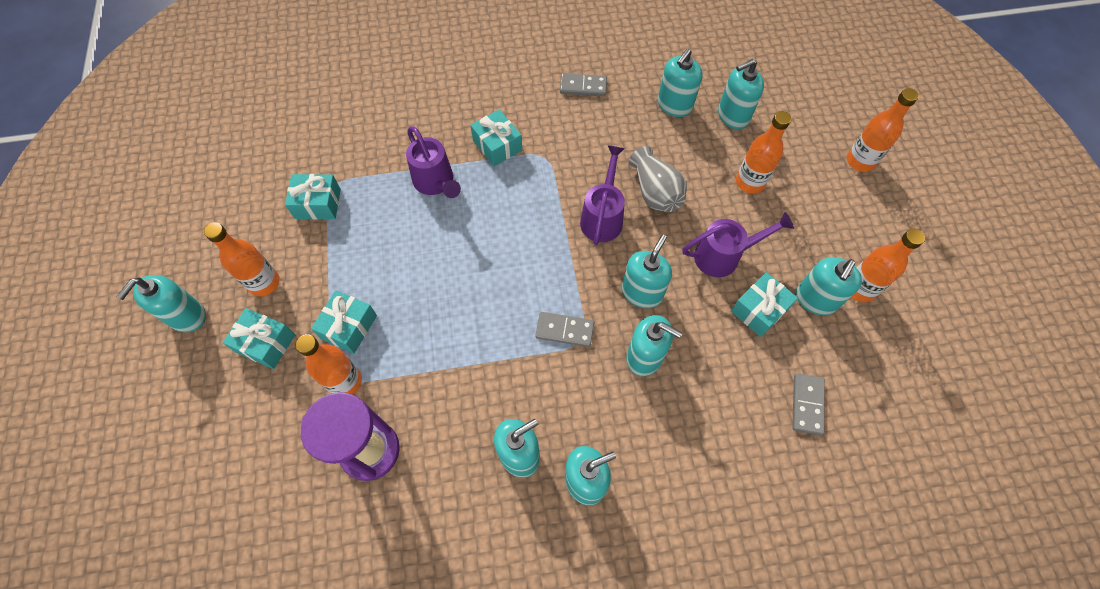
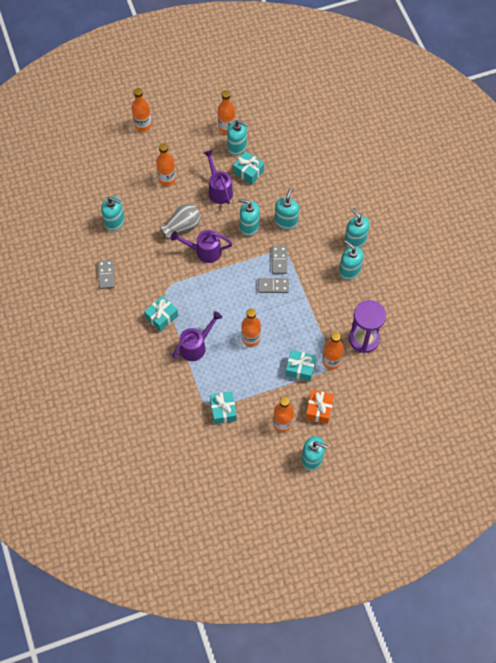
camera: 100 degrees left, 0 degrees up
turquoise gift [222,308,295,369] -> orange gift [306,390,334,424]
turquoise soap dispenser [718,59,764,129] -> none
grey domino [792,373,825,436] -> grey domino moved to [258,278,289,293]
none -> orange bottle [241,308,261,347]

